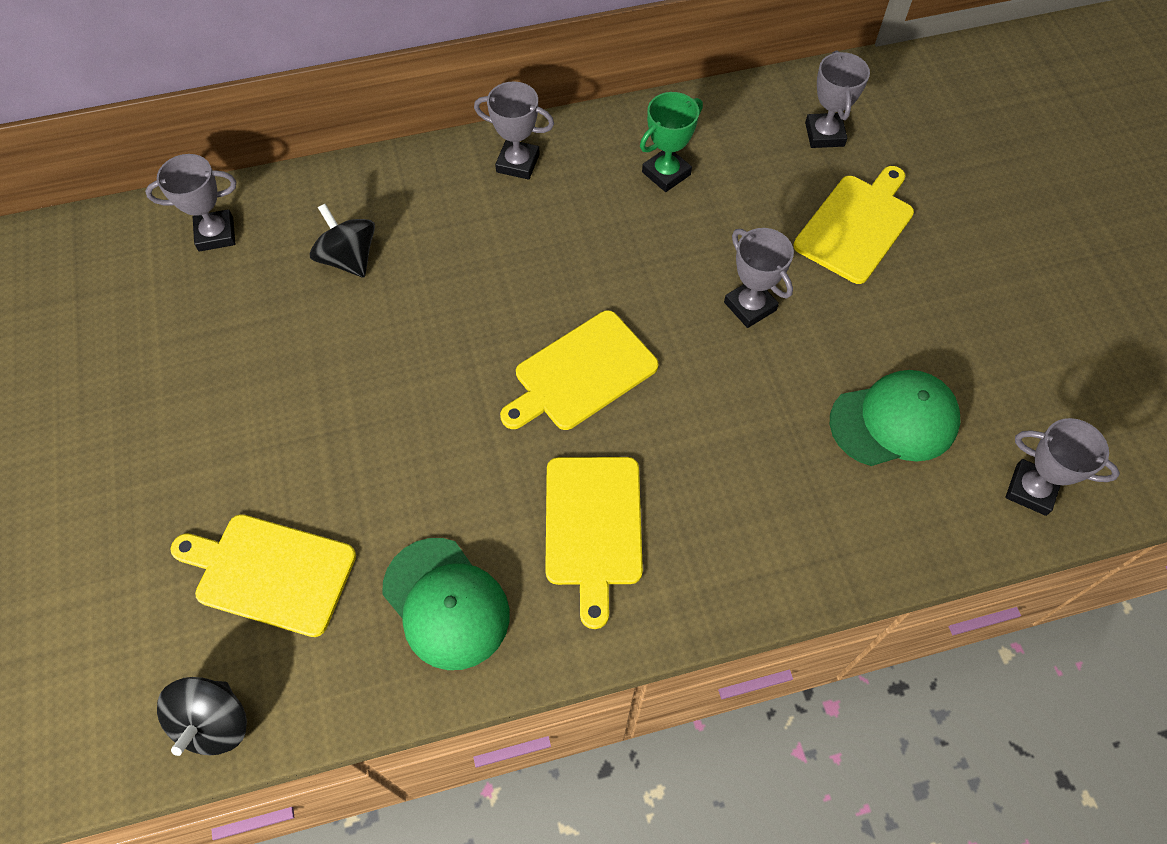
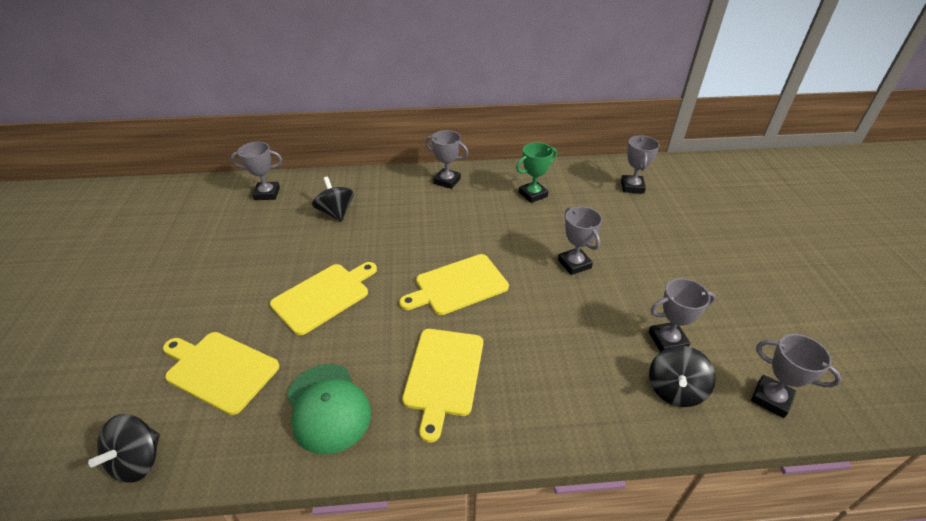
camera: 10 degrees right, 20 degrees down
yellow cutting board [794,166,914,284] -> yellow cutting board moved to [270,262,377,335]
green cap [830,370,961,466] -> grey trophy [649,278,716,352]
none -> black spinning top [649,345,716,407]

